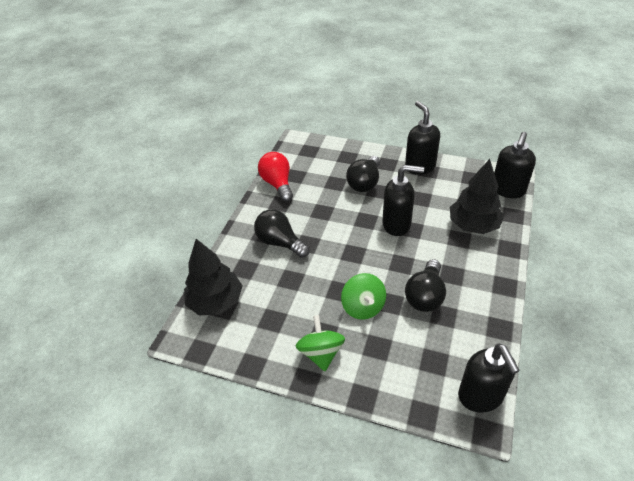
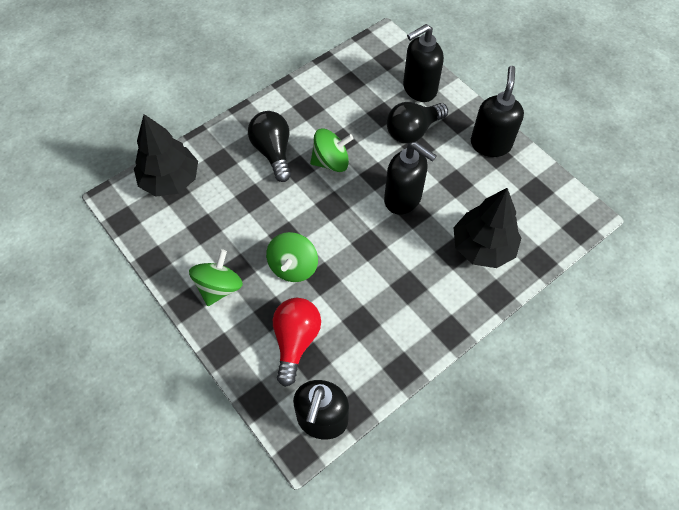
camera: 30 degrees right, 15 degrees up
red light bulb [258,152,293,202] -> red light bulb moved to [273,298,321,387]
black light bulb [405,259,446,312] -> none
black soap dispenser [494,132,536,198] -> black soap dispenser moved to [403,24,444,102]
none -> green spinning top [310,128,354,172]

